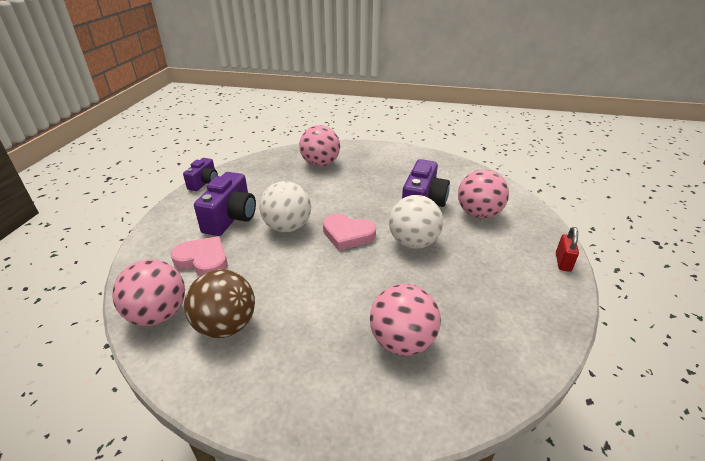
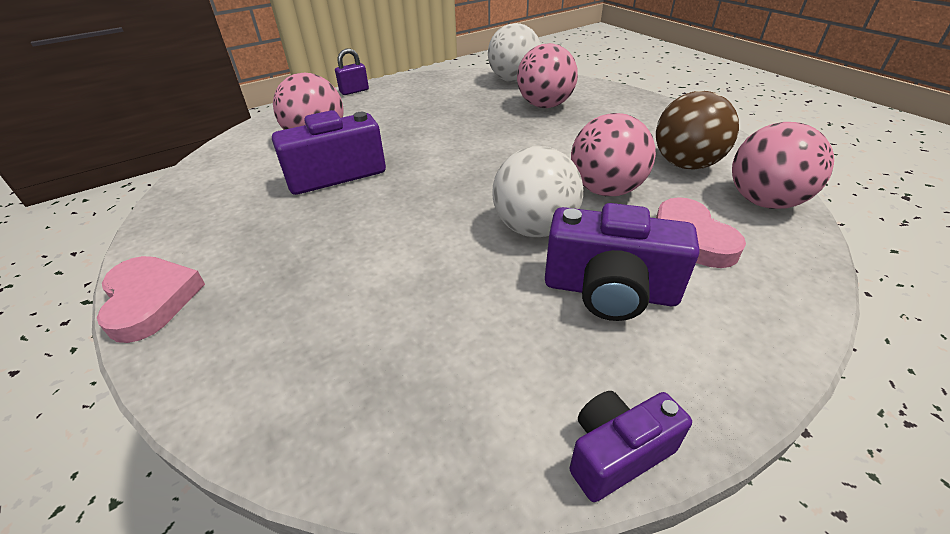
camera: 135 degrees left, 5 degrees up
purple camera [194,172,256,236] -> purple camera turned 135 degrees counterclockwise [545,203,699,321]
pink ball [299,125,340,167] -> pink ball moved to [571,113,656,196]
pink heart [323,214,376,251] -> pink heart moved to [97,256,205,343]
white ball [389,195,443,249] -> white ball moved to [488,23,541,82]
red padlock [556,227,579,272] -> purple padlock [335,49,369,95]

